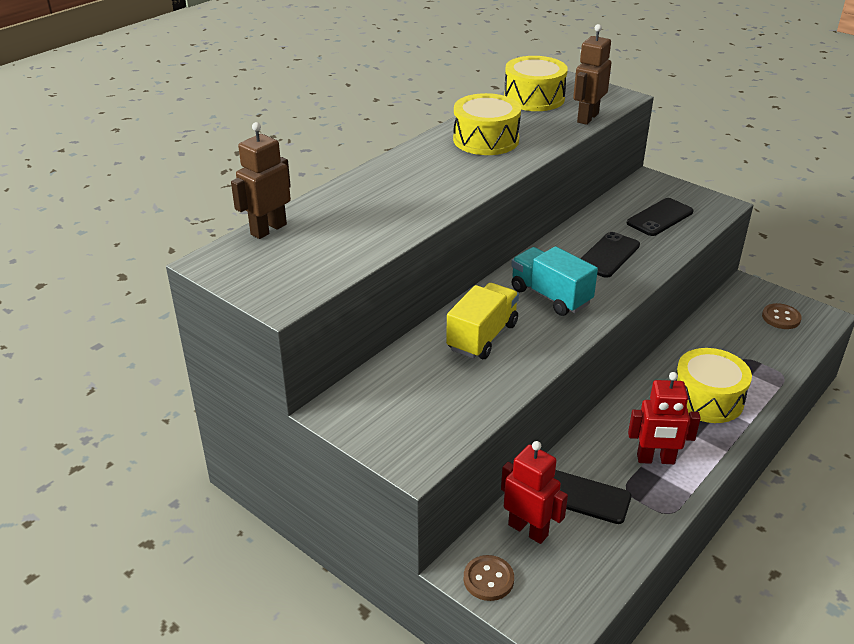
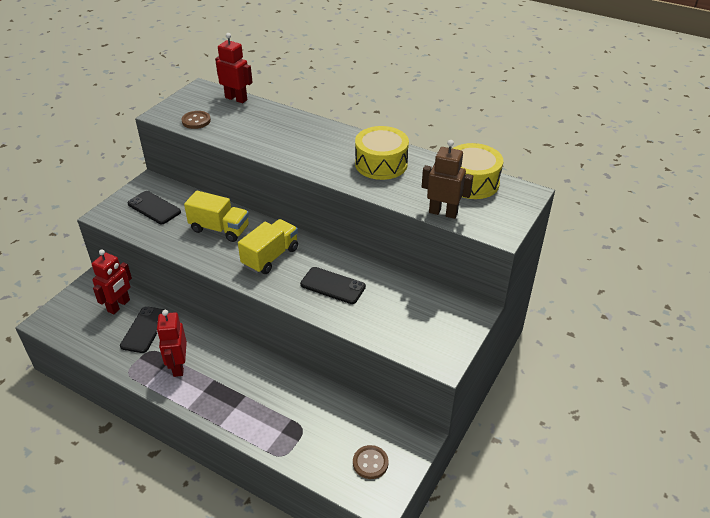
camera: 80 degrees right, 5 degrees up
brown robot [231,122,291,239] -> red robot [215,33,253,103]
brown button [464,555,514,601] -> brown button moved to [181,111,211,129]
turquoise truck [511,246,598,316] -> yellow truck [238,219,298,274]
black phone [627,198,693,236] -> black phone moved to [127,191,181,224]
yellow drum [675,348,752,423] -> none

